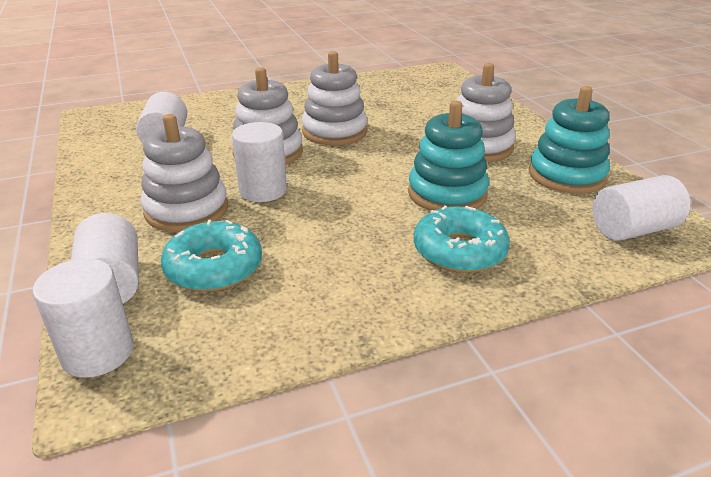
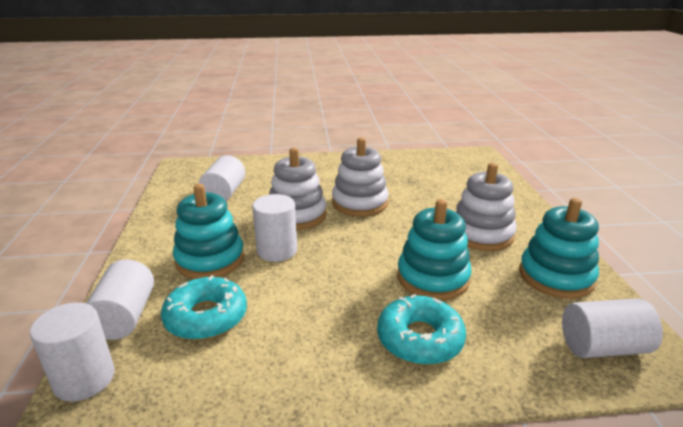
camera: 15 degrees right, 5 degrees down
white stacking toy [141,114,228,232] -> turquoise stacking toy [173,184,244,279]

